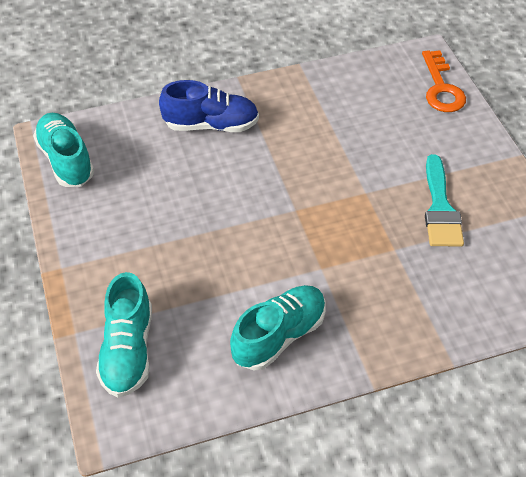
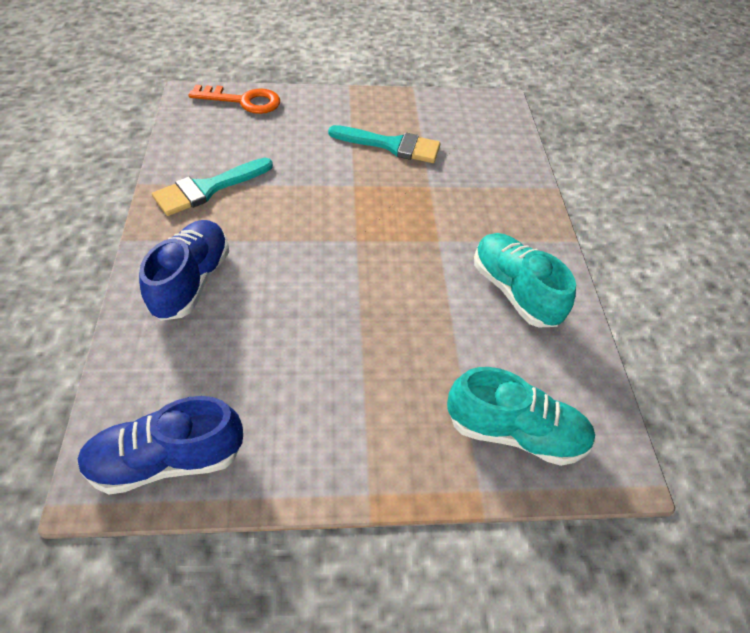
camera: 80 degrees left, 0 degrees up
turquoise shoe [33,113,94,187] -> blue shoe [77,396,243,495]
none -> turquoise brush [152,158,273,216]

